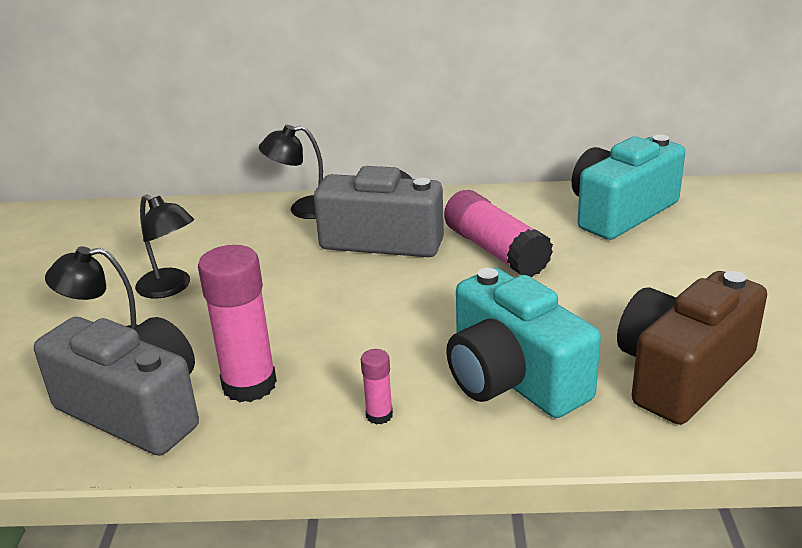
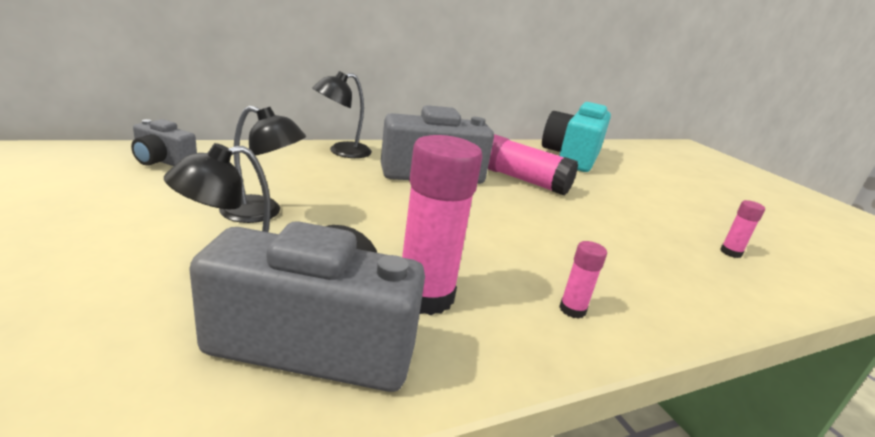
camera: 30 degrees left, 5 degrees down
turquoise camera [446,268,601,418] -> none
brown camera [617,271,767,425] -> pink glue stick [720,200,765,258]
none -> grey camera [131,119,197,166]

